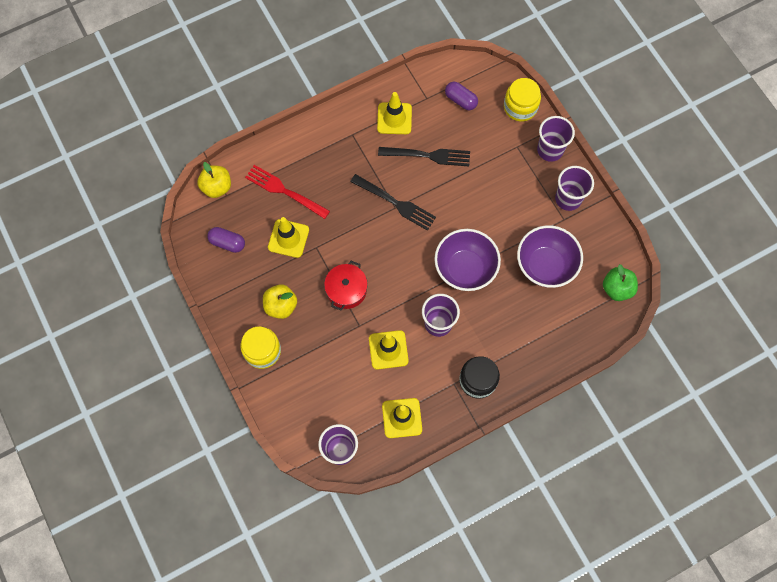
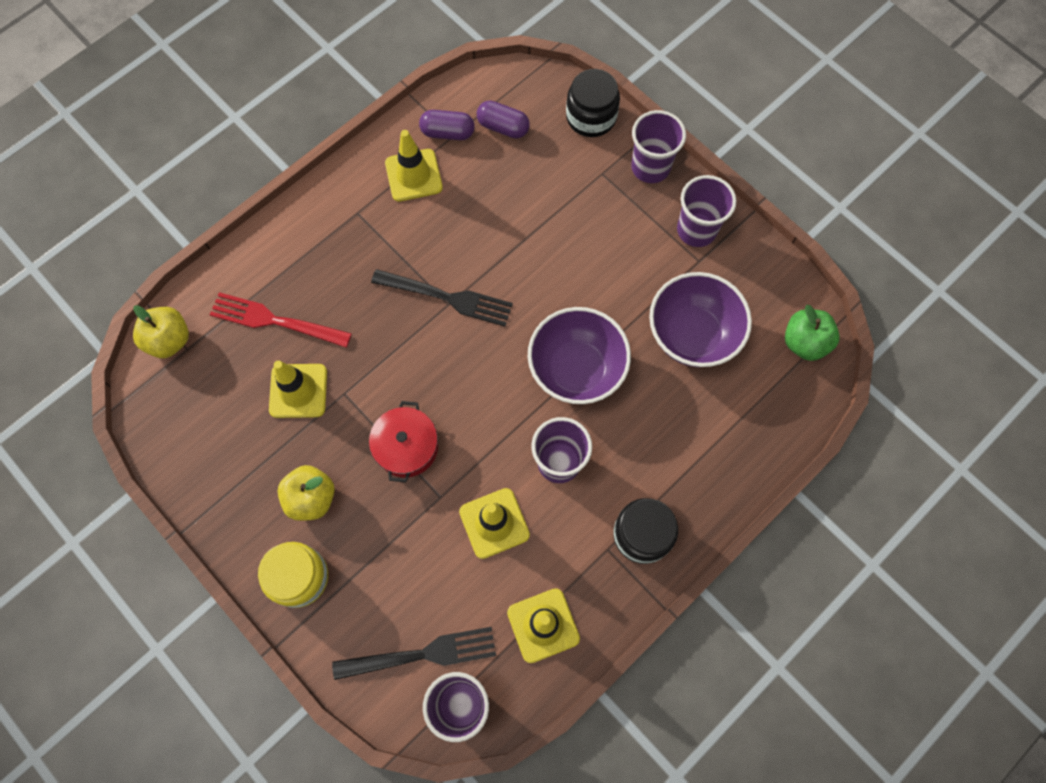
camera: 15 degrees left, 0 degrees up
purple capsule [207,227,245,253] -> purple capsule moved to [419,110,475,140]
black fork [378,147,470,166] -> black fork moved to [332,627,496,680]
yellow jar [504,78,541,122] -> black jar [566,69,620,137]

